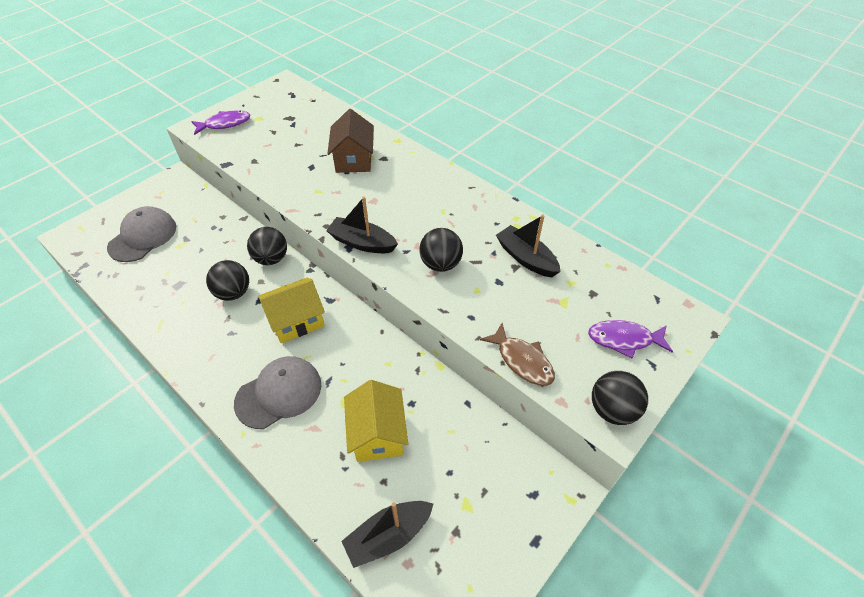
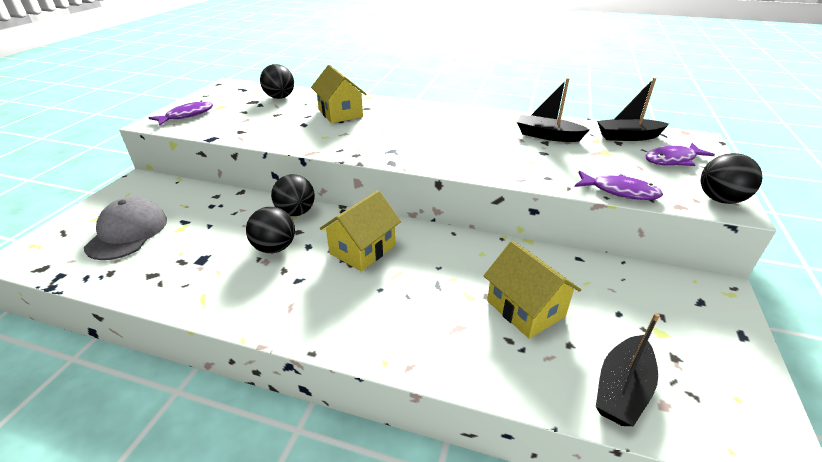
camera: 25 degrees left, 15 degrees down
grey cap [234,356,321,429] -> none
black boat [326,196,398,253] -> black boat moved to [597,78,669,141]
brown house [327,109,374,173] -> yellow house [311,65,366,123]
black ball [419,228,463,272] -> black ball moved to [260,64,294,99]
brown fish [480,323,555,386] -> purple fish [574,171,663,200]

